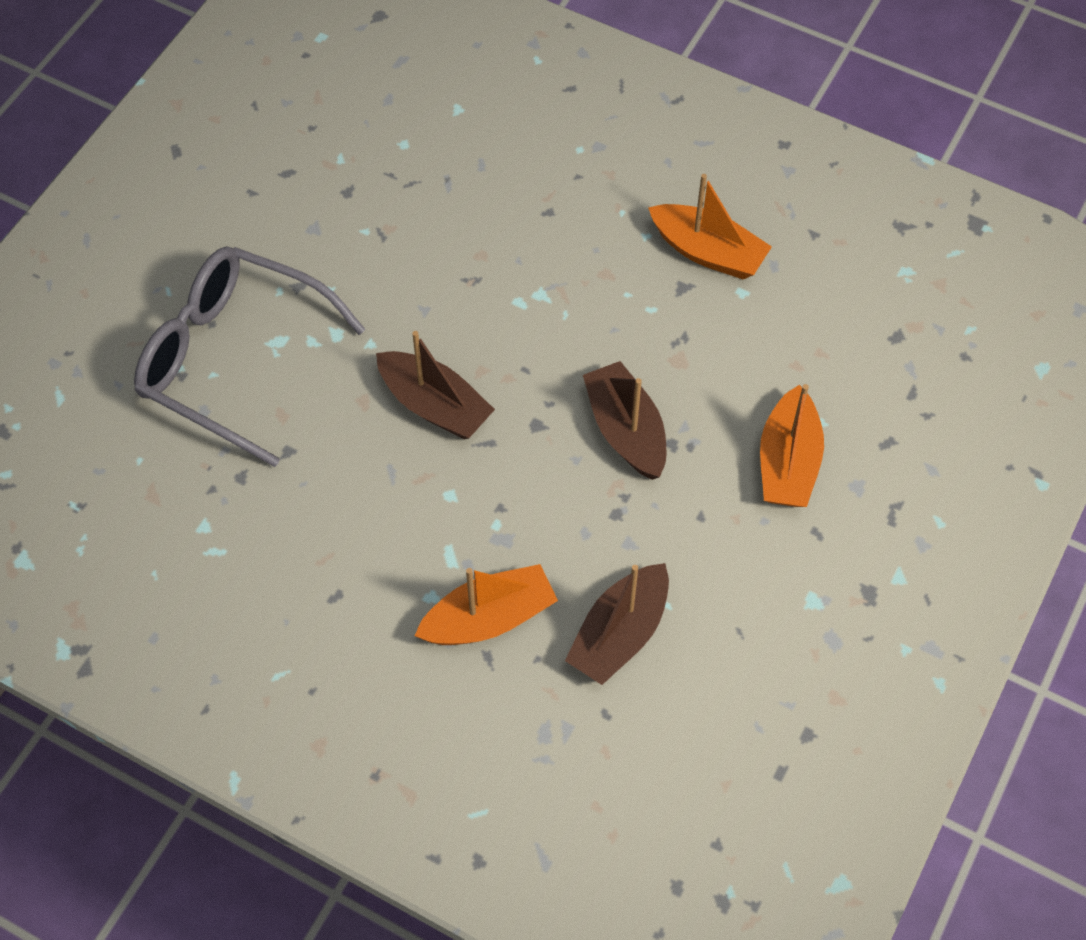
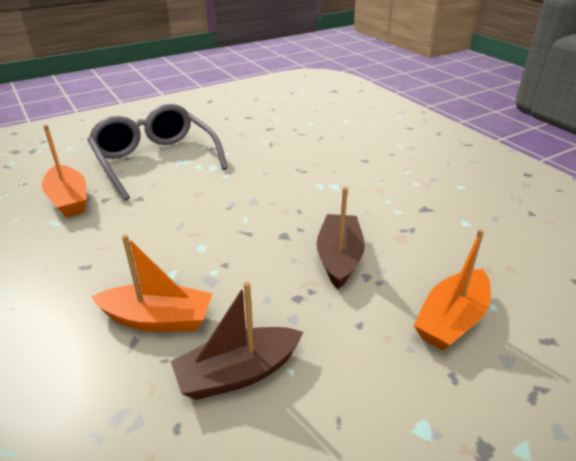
camera: 30 degrees right, 25 degrees down
brown boat [376,331,495,439] -> none
orange boat [648,174,772,279] -> orange boat moved to [42,125,87,217]

